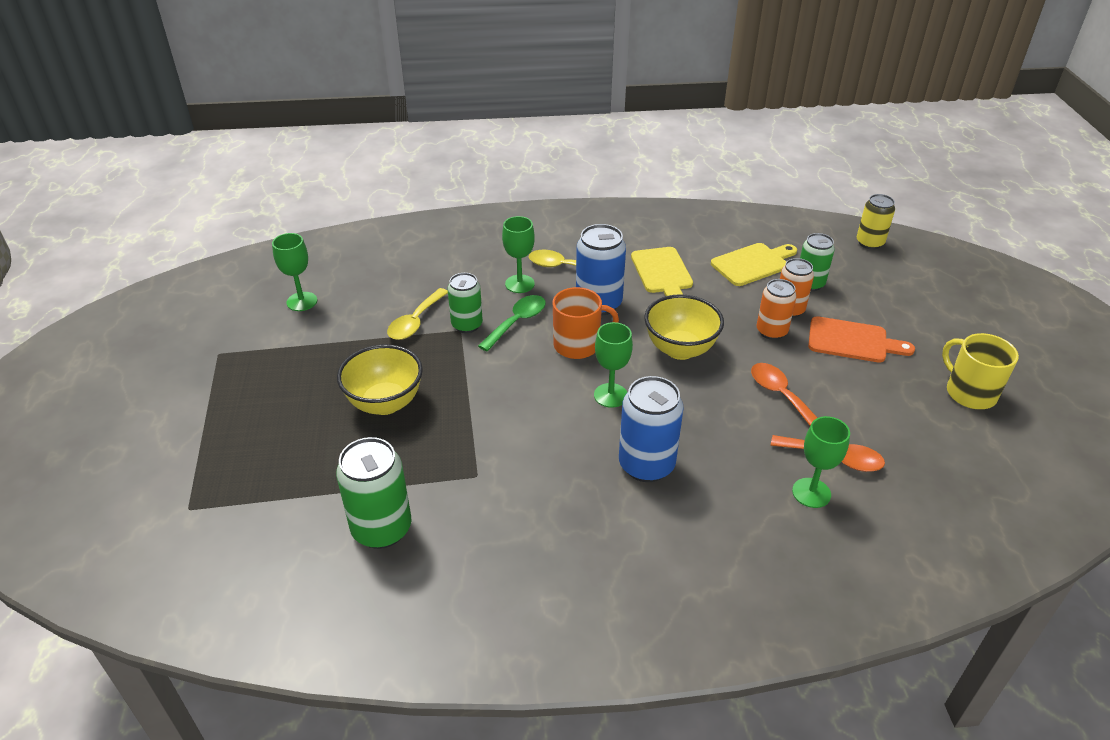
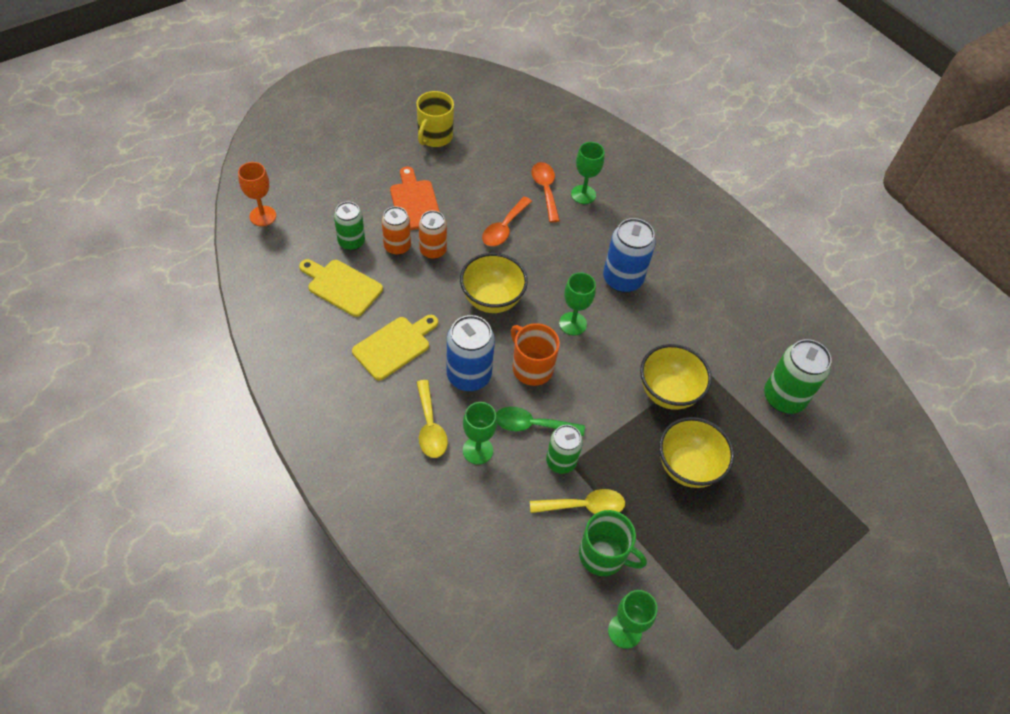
camera: 125 degrees left, 15 degrees up
yellow can [857,194,895,250] -> orange goblet [238,162,276,226]
none -> green mug [579,510,647,576]
none -> yellow bowl [640,344,712,410]

